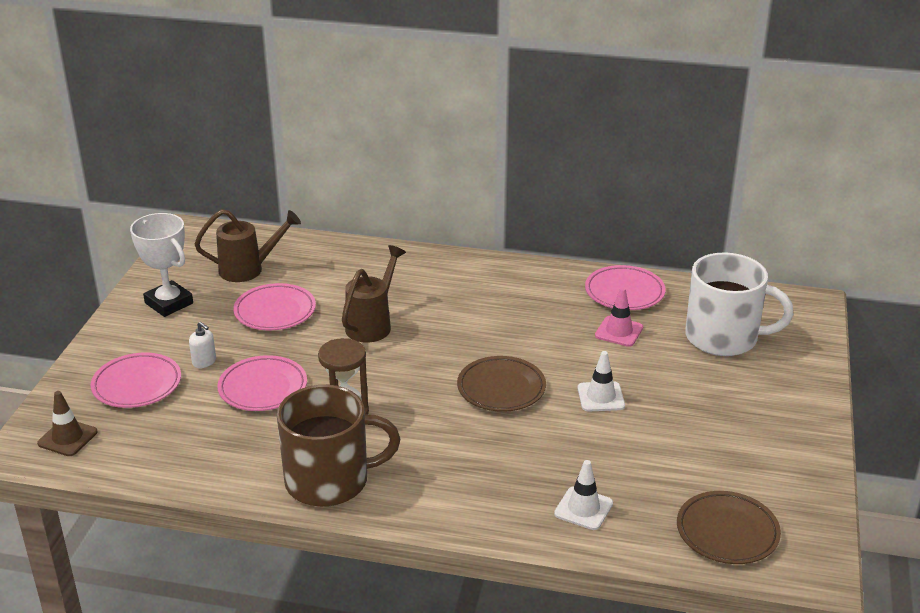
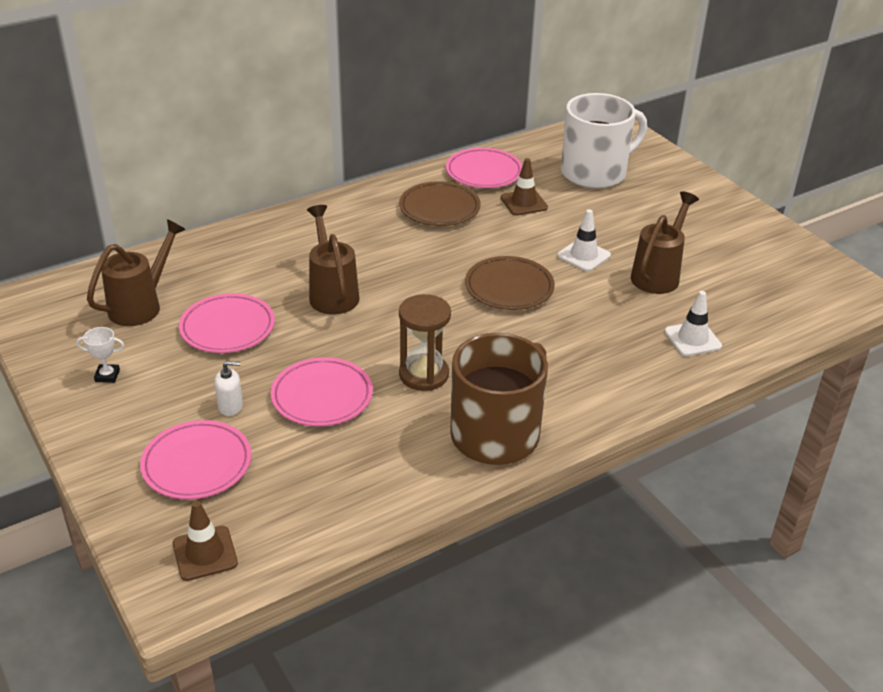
camera: 45 degrees left, 5 degrees up
white trophy [130,213,193,317] -> white trophy [76,327,125,383], size x0.46
pink traffic cone [595,287,643,347] -> brown traffic cone [501,158,548,216]
brown plate [677,491,781,564] -> brown plate moved to [399,181,481,226]
none -> brown watering can [631,191,699,294]

